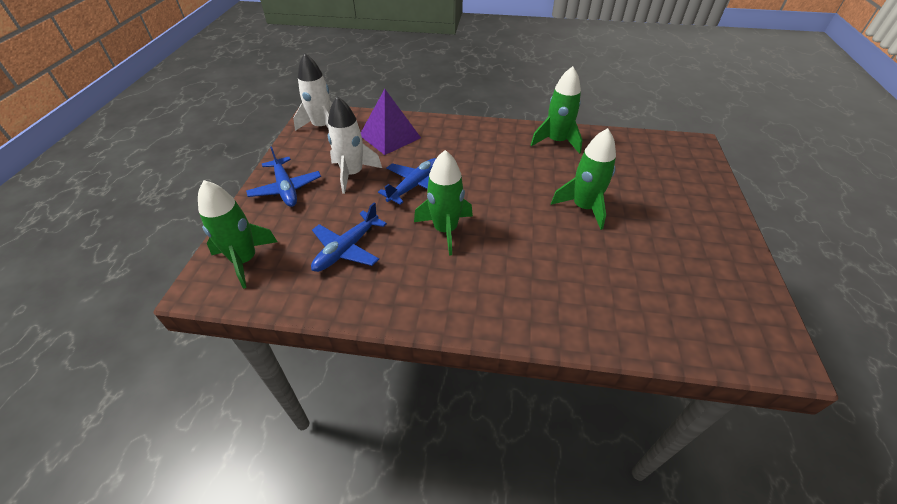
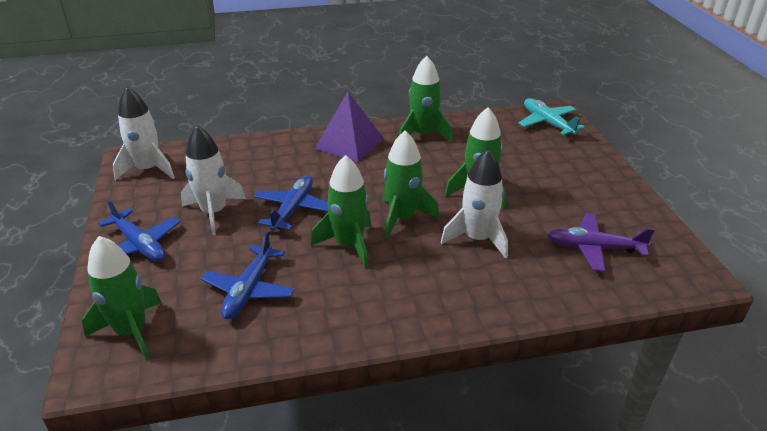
camera: 20 degrees left, 10 degrees down
purple pyramid [361,89,421,155] -> purple pyramid moved to [315,92,384,162]
none -> green rocket [383,131,439,239]
none -> white rocket [441,149,508,259]
none -> turquoise plane [519,98,585,135]
none -> purple plane [547,213,655,272]

